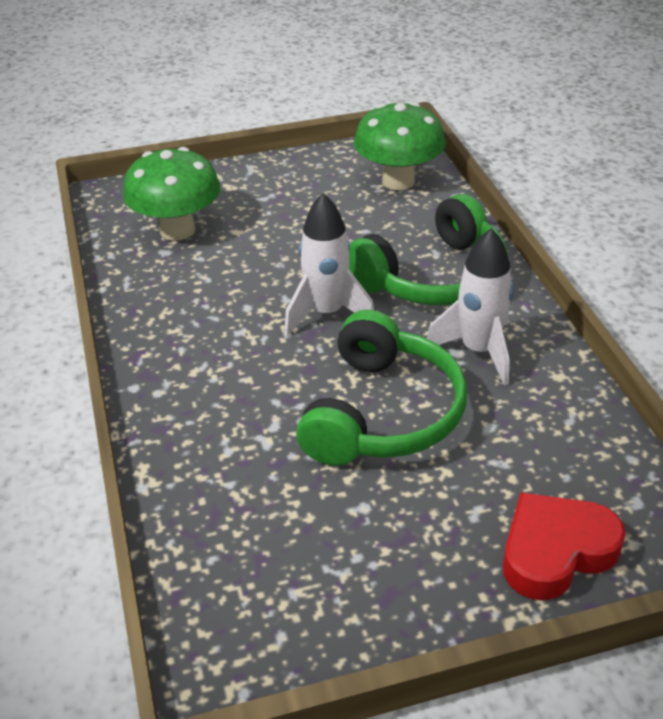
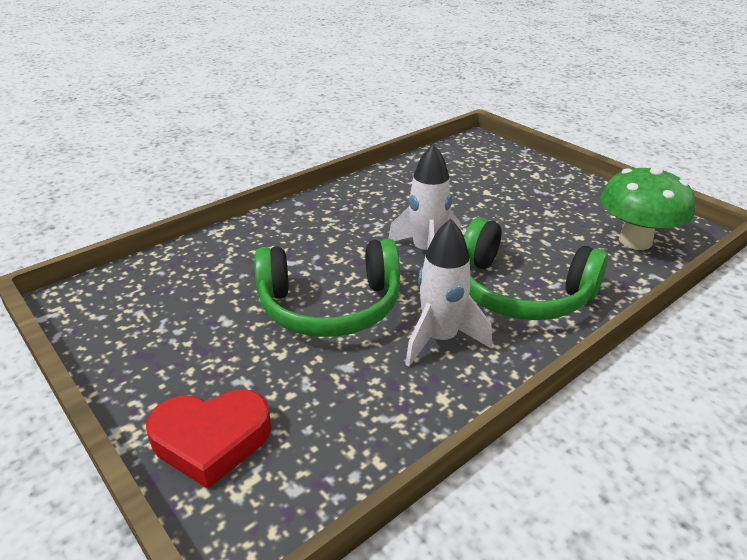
camera: 65 degrees right, 5 degrees down
green mushroom [123,147,221,241] -> none
red heart [503,492,626,600] -> red heart turned 135 degrees clockwise [146,390,271,489]

